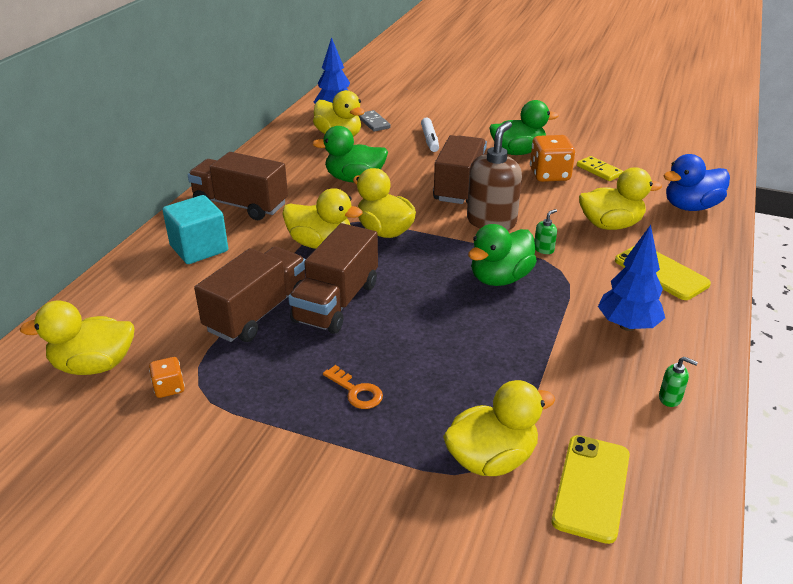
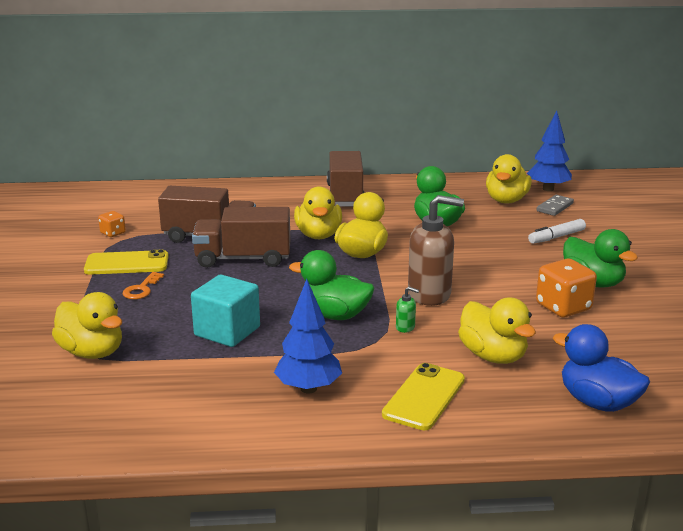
camera: 65 degrees right, 10 degrees down
yellow duck [20,300,134,375] -> none
turquoise cube [163,195,228,264] -> turquoise cube moved to [191,274,260,347]
brown truck [433,135,487,204] -> none
yellow phone [552,435,630,544] -> yellow phone moved to [84,250,169,275]
yellow domino [577,156,623,181] -> none
green soap dispenser [659,357,698,407] -> none

